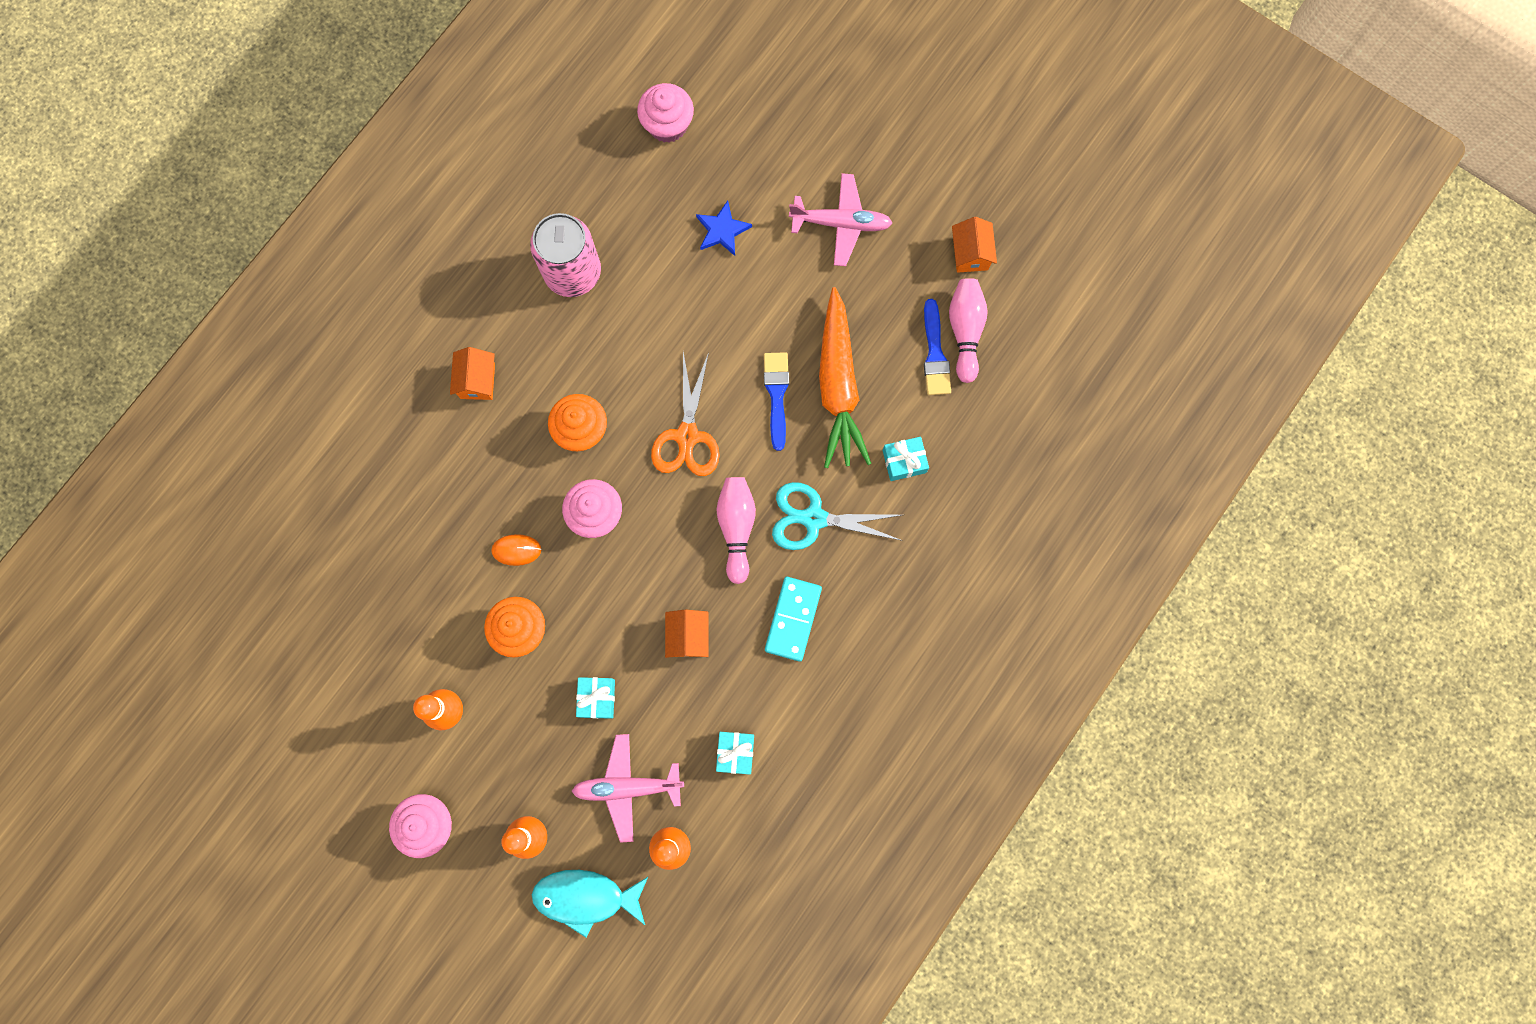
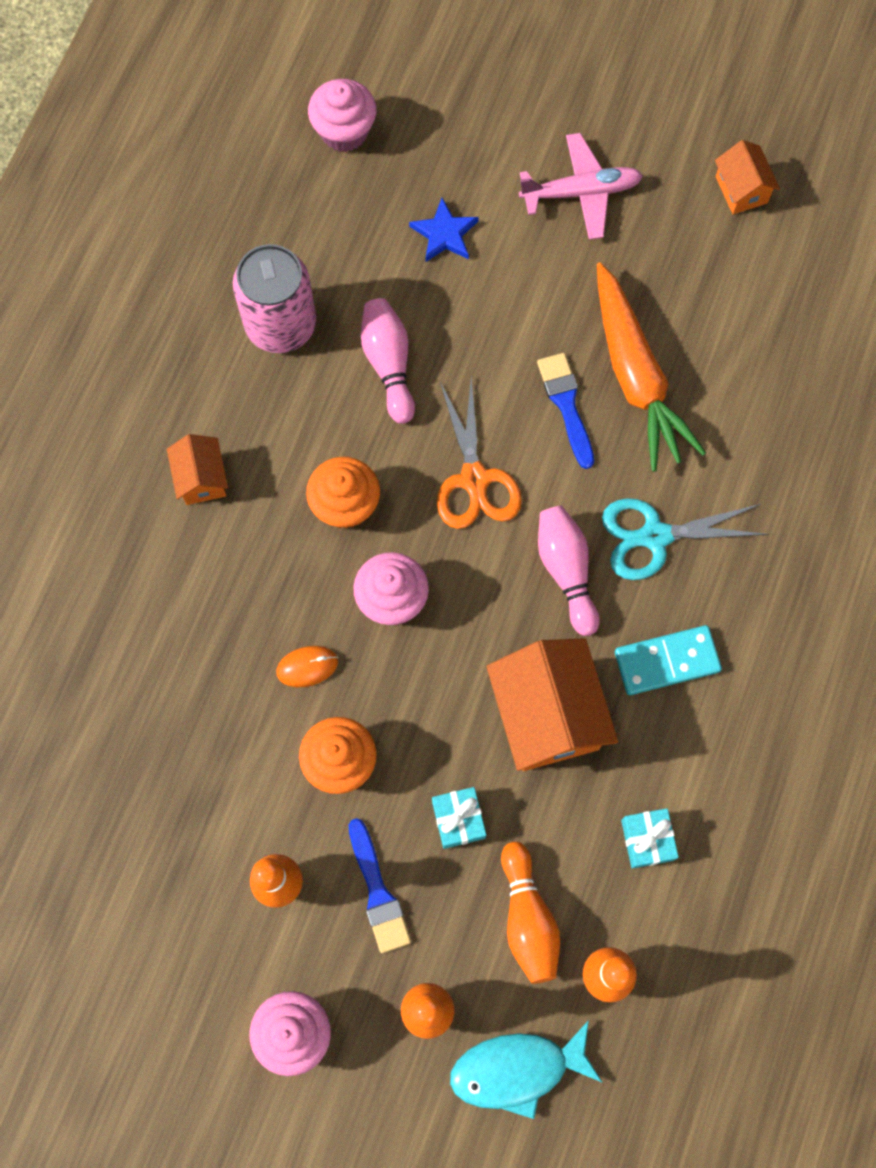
camera: 15 degrees left, 5 degrees down
pink plane [572,734,684,843] -> orange bowling pin [501,842,560,984]
orange house [665,610,709,658] -> orange house [486,638,618,771], size x1.89
turquoise domino [765,577,822,662] -> turquoise domino turned 75 degrees clockwise [615,625,722,695]
turquoise gift [883,437,929,481] -> none
blue brush [924,299,951,395] -> blue brush moved to [349,818,411,953]
pink bowling pin [949,278,988,383] -> pink bowling pin moved to [361,298,415,424]

